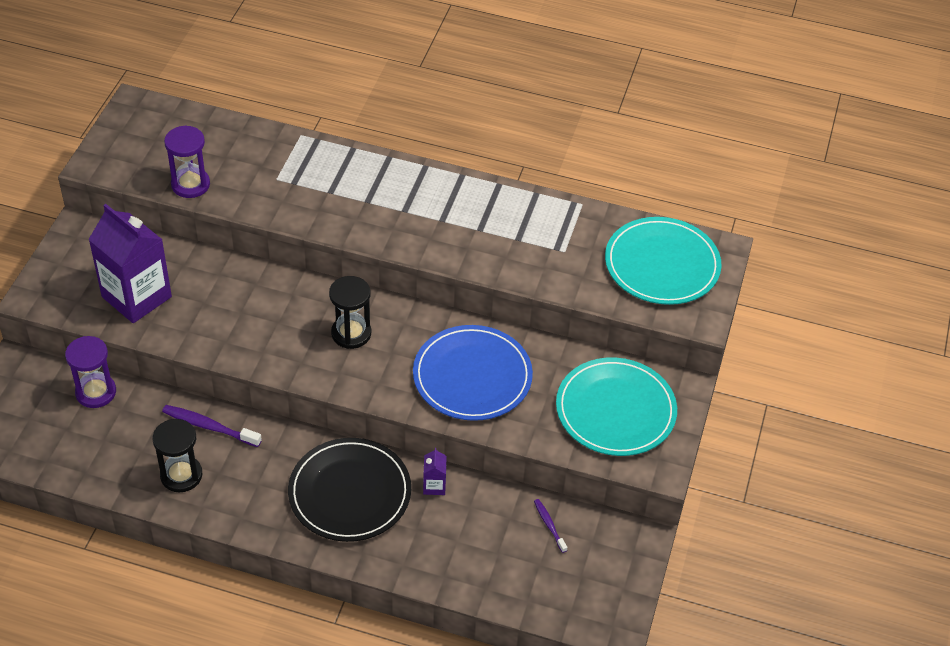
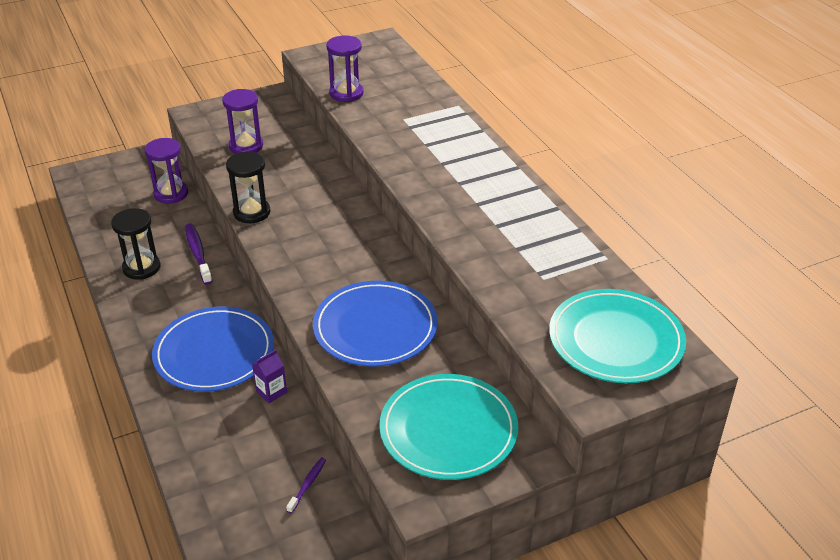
camera: 50 degrees right, 10 degrees down
purple carton [88,204,172,323] -> purple hourglass [222,89,263,154]
black plate [288,438,411,542] -> blue plate [152,307,274,392]
black hourglass [329,276,371,349] -> black hourglass moved to [226,151,270,223]

